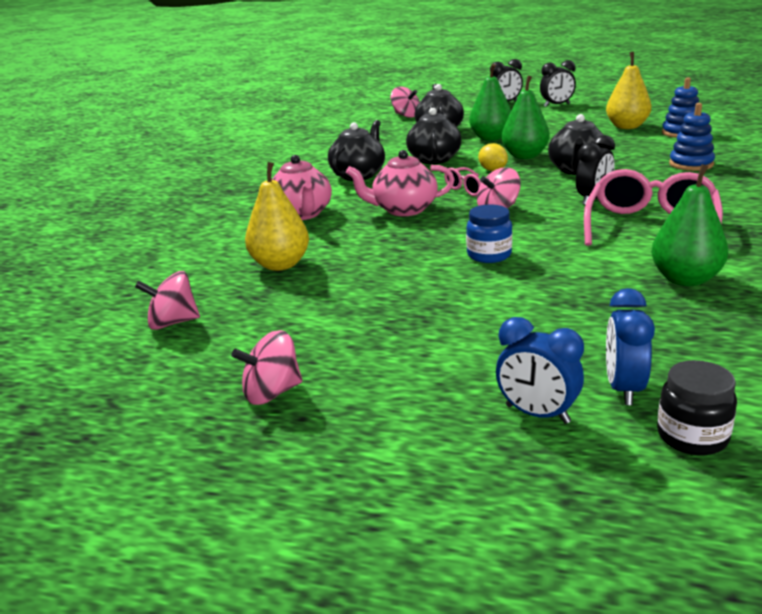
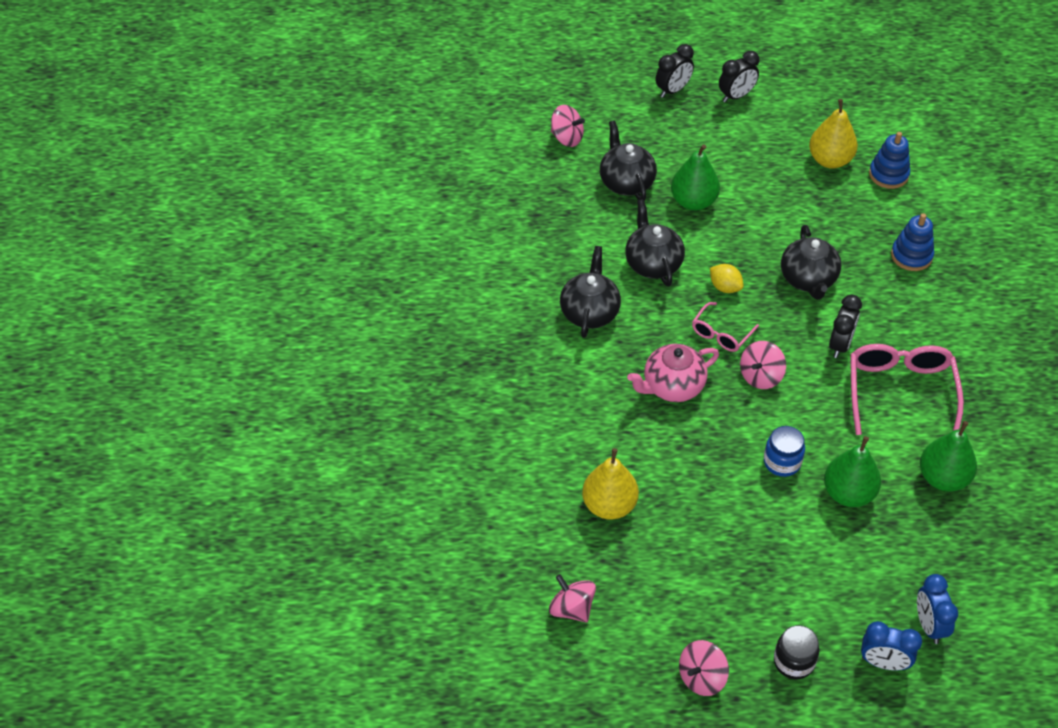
camera: 20 degrees left, 25 degrees up
pink spinning top [135,271,200,330] -> pink spinning top turned 75 degrees clockwise [549,574,596,622]
pink teapot [272,155,332,220] -> none
green pear [502,76,550,159] -> green pear moved to [824,436,881,507]
black jar [657,360,737,455] -> black jar moved to [774,625,819,679]

